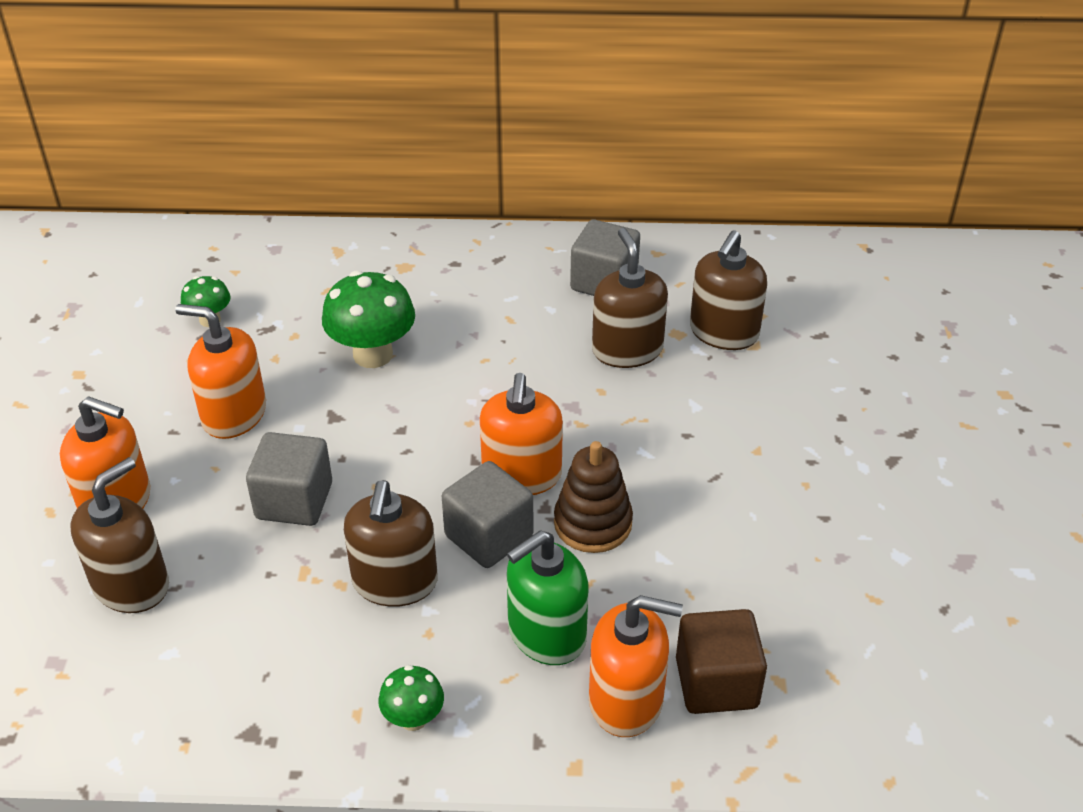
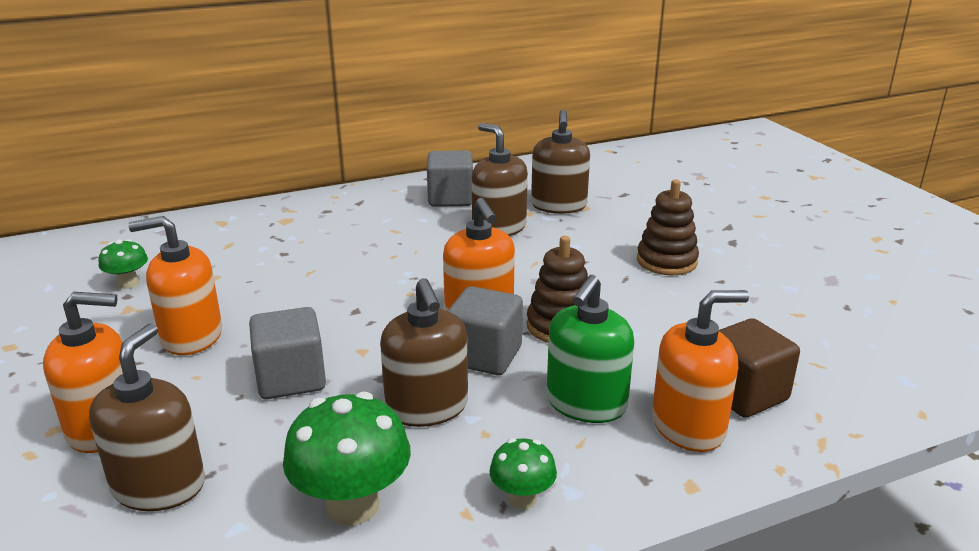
camera: 25 degrees left, 15 degrees down
green mushroom [322,270,415,368] -> green mushroom moved to [283,392,411,526]
none -> brown stacking toy [637,179,699,275]

